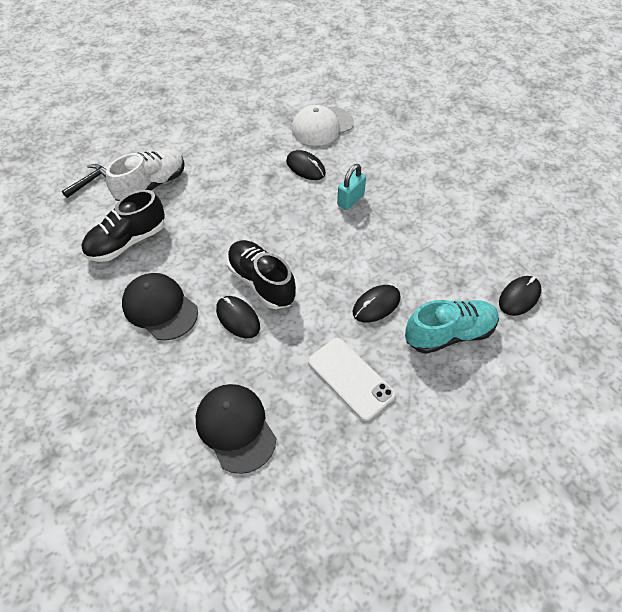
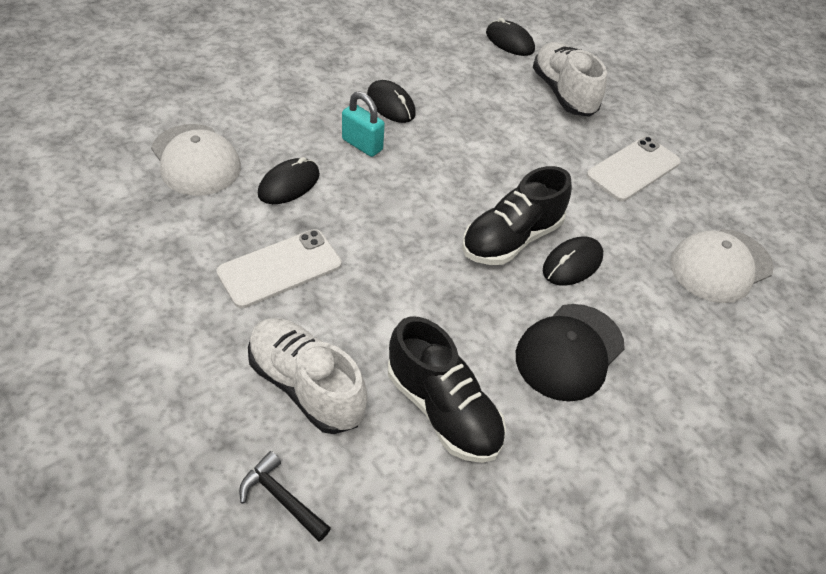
camera: 95 degrees left, 5 degrees down
black cap [196,384,276,474] -> white cap [670,229,774,303]
black mouse [353,285,401,322] -> black mouse moved to [367,80,416,123]
turquoise shoe [405,300,499,354] -> white shoe [533,42,607,117]
none -> white phone [216,229,342,308]

